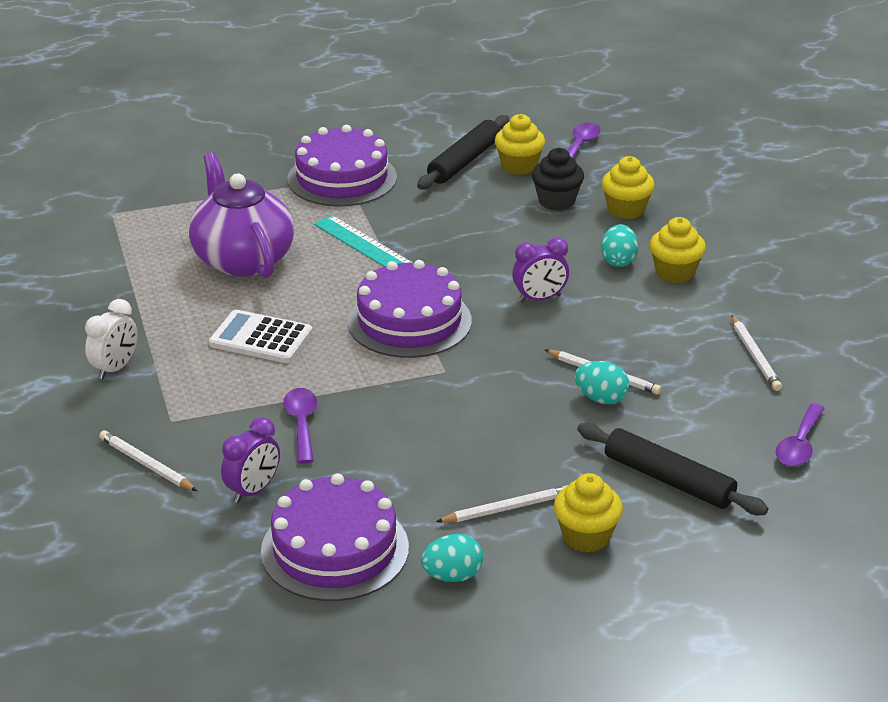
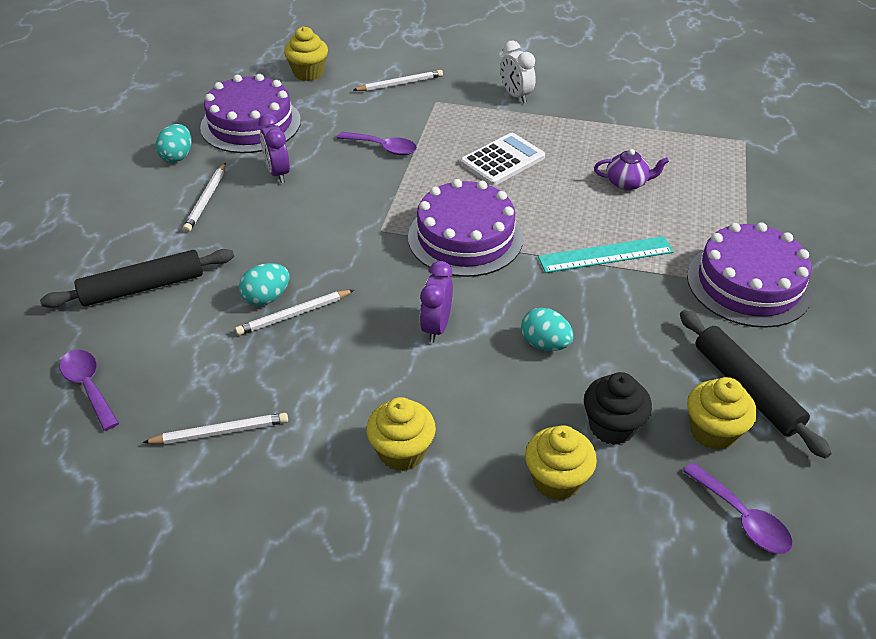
camera: 120 degrees right, 10 degrees up
purple teapot [189,152,294,278] -> purple teapot [594,149,669,190], size x0.45
purple clock [221,417,280,503] -> purple clock moved to [258,114,290,183]
yellow cupcake [554,473,623,553] -> yellow cupcake moved to [284,27,328,81]
turquoise egg [601,224,639,267] -> turquoise egg moved to [521,308,573,351]
white pencil [732,315,782,391] -> white pencil turned 150 degrees clockwise [142,413,288,444]

